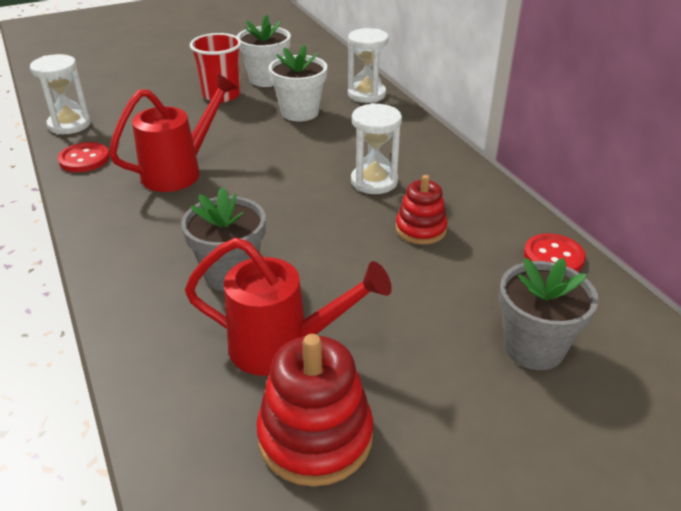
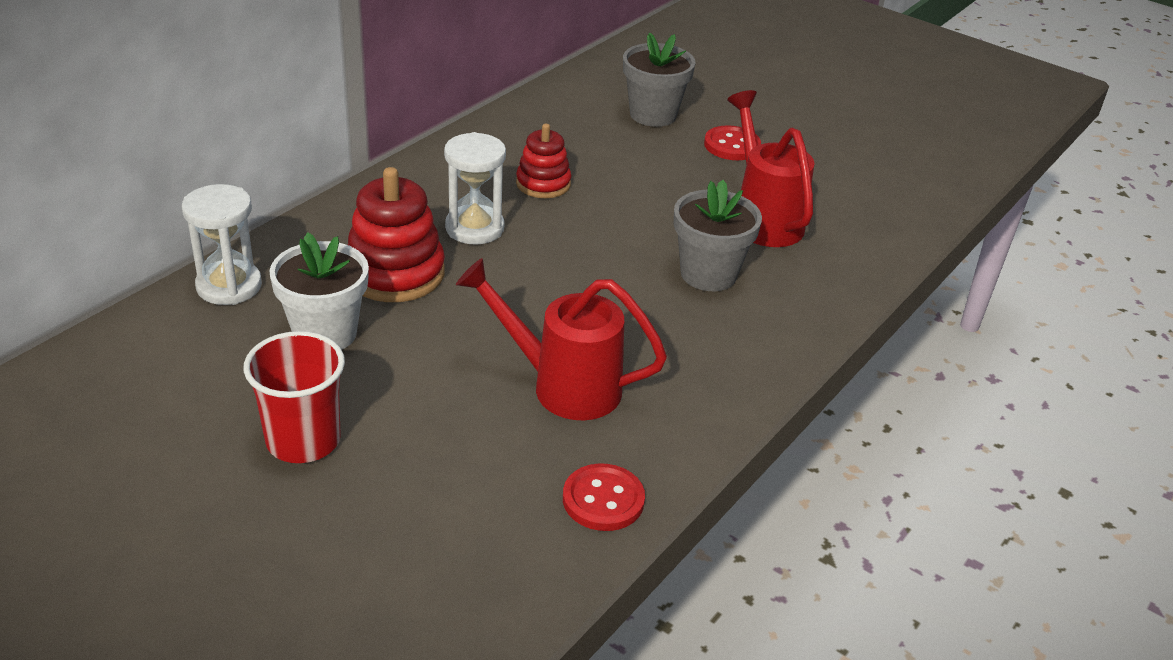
camera: 120 degrees left, 0 degrees up
white hourglass [30,54,91,134] -> none
white flower pot [237,14,291,87] -> none
red stacking toy [256,334,373,487] -> red stacking toy moved to [348,167,445,302]
red button [524,234,586,272] -> red button moved to [704,125,761,160]

